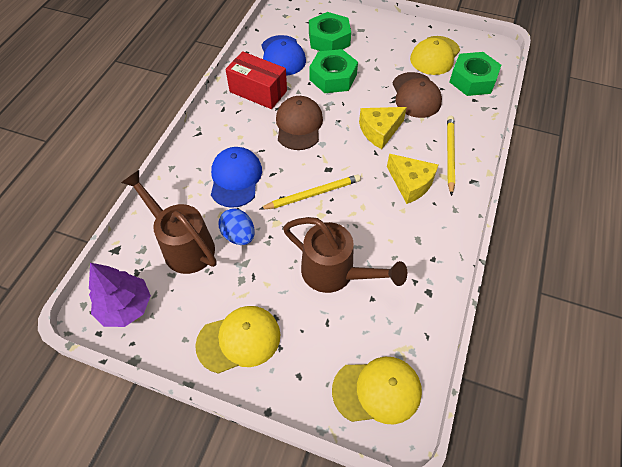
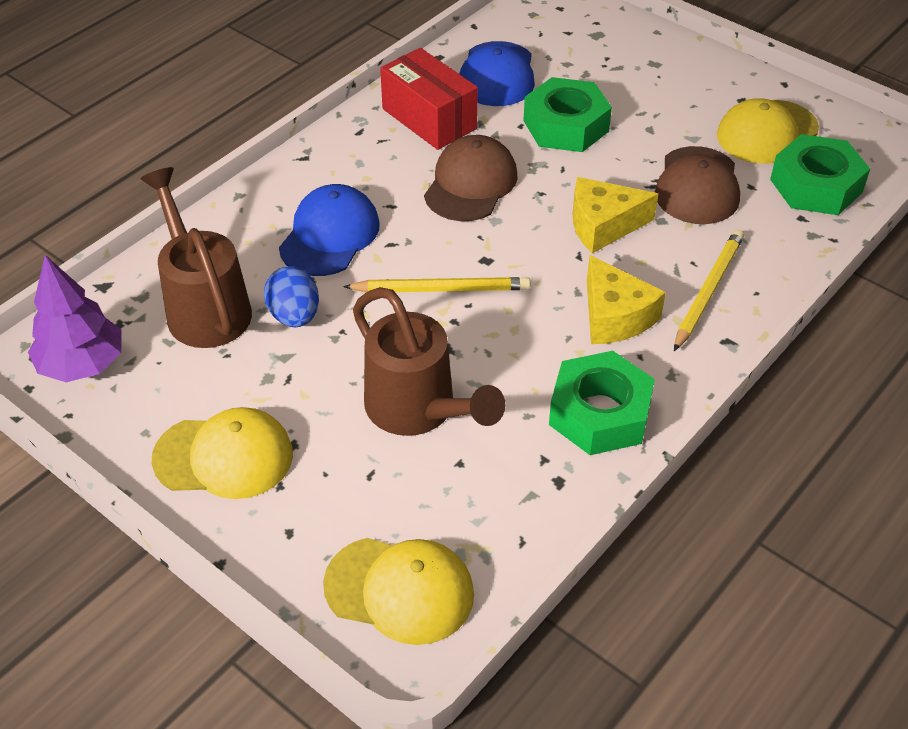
camera: 20 degrees right, 10 degrees down
green nut [309,12,351,51] -> green nut moved to [549,351,655,455]

